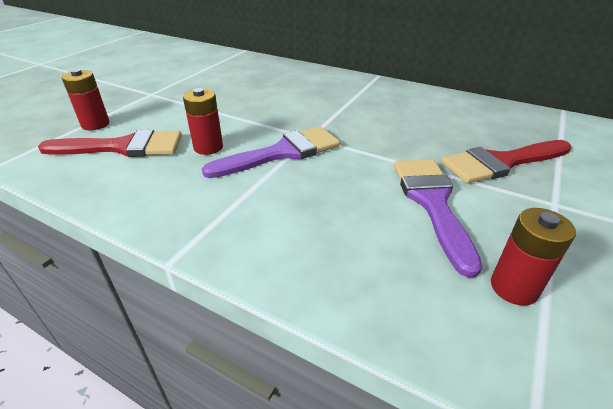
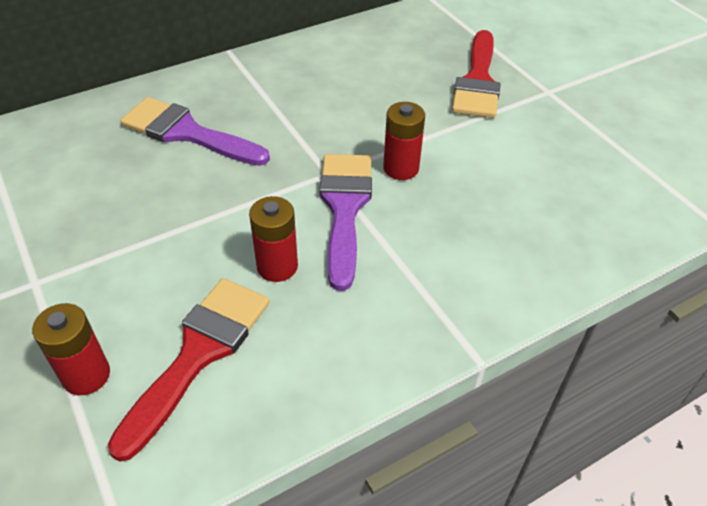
camera: 60 degrees left, 10 degrees up
purple brush [394,159,482,278] -> purple brush moved to [120,97,270,166]
red battery [491,208,576,306] -> red battery moved to [383,102,425,180]

